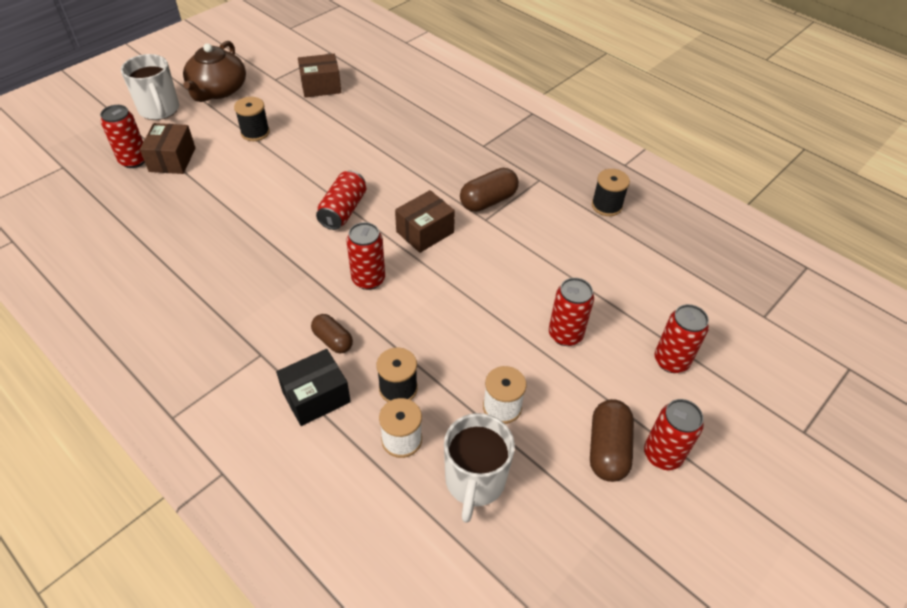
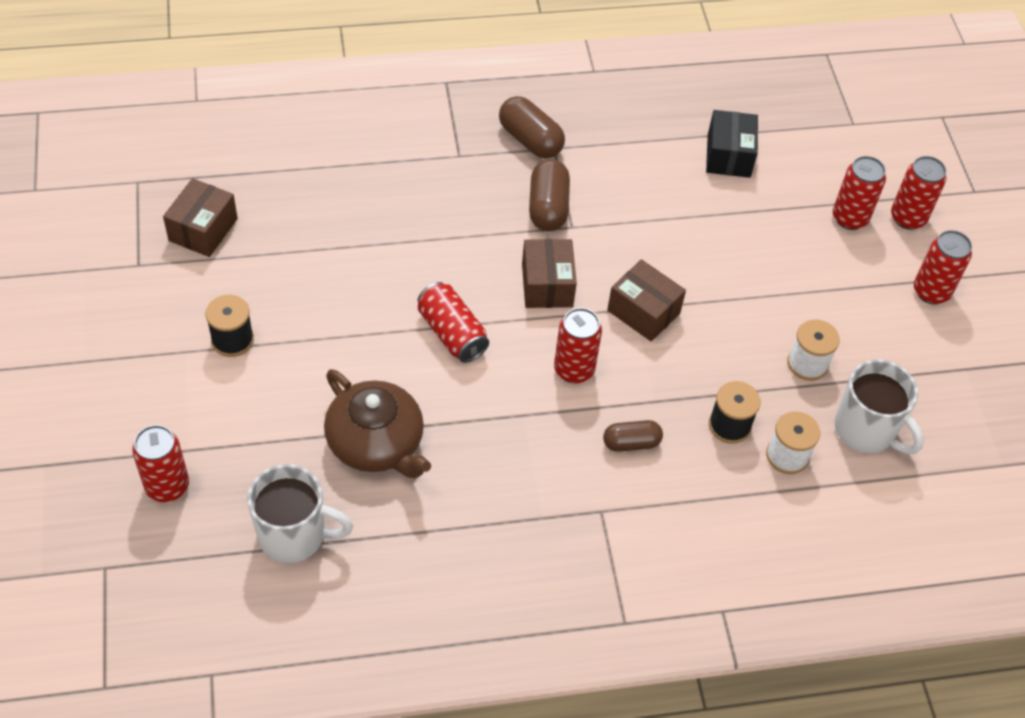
camera: 55 degrees left, 5 degrees up
white mug [121,54,179,120] -> white mug moved to [247,464,353,563]
brown box [140,123,195,174] -> brown box moved to [607,259,686,342]
brown teapot [183,41,246,102] -> brown teapot moved to [324,369,431,478]
black box [276,349,351,426] -> black box moved to [706,110,758,178]
red can [549,278,594,346] -> red can moved to [891,156,946,230]
brown capsule [590,399,634,482] -> brown capsule moved to [499,96,565,159]
black spool [592,169,630,216] -> none

